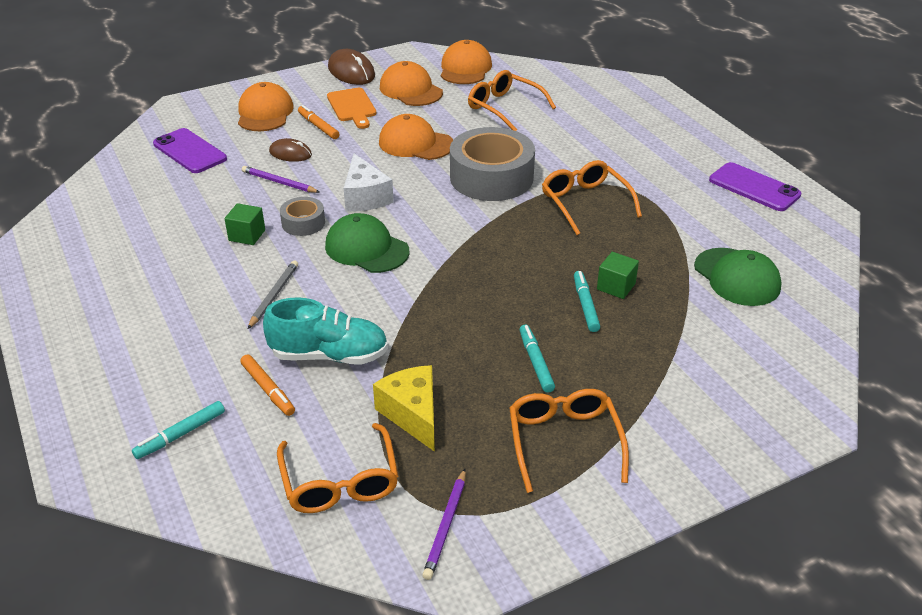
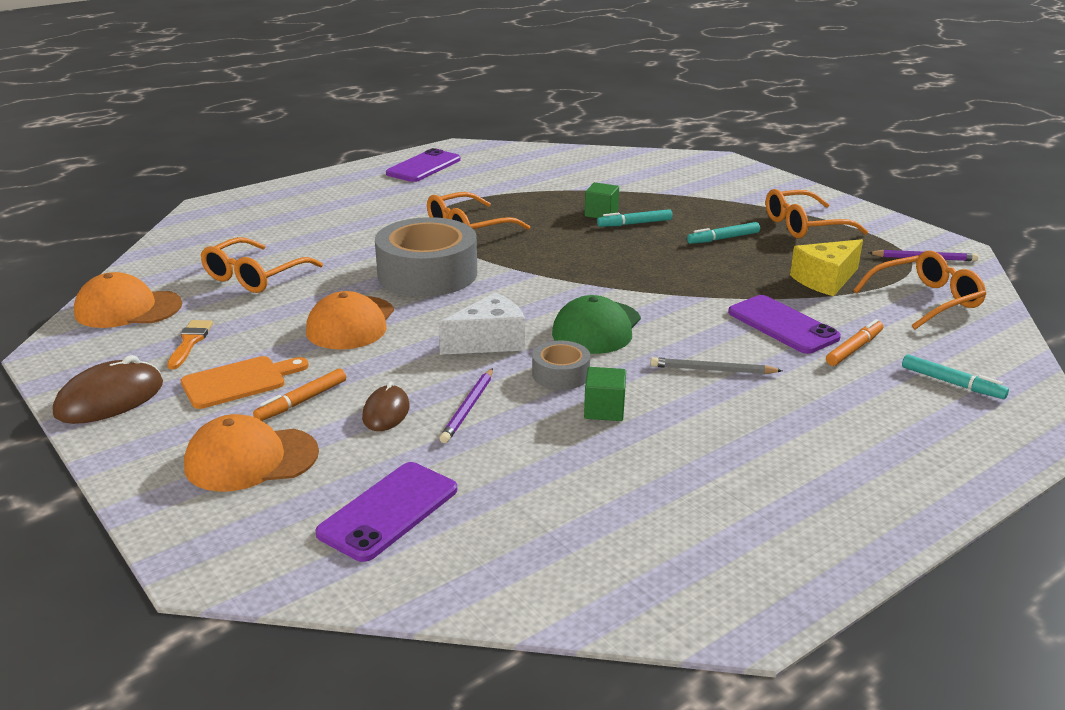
camera: 100 degrees left, 10 degrees down
turquoise shoe [263,297,388,365] -> purple phone [728,295,841,354]
orange cap [380,61,443,106] -> orange brush [167,320,213,369]
green cap [694,248,782,306] -> none

